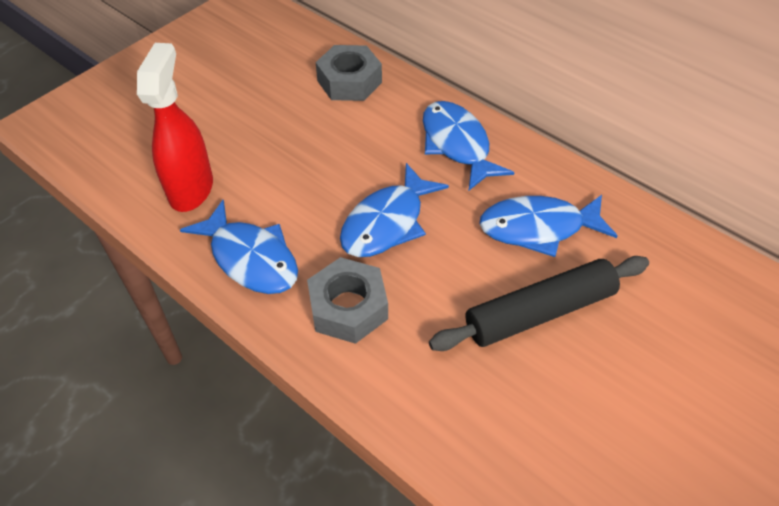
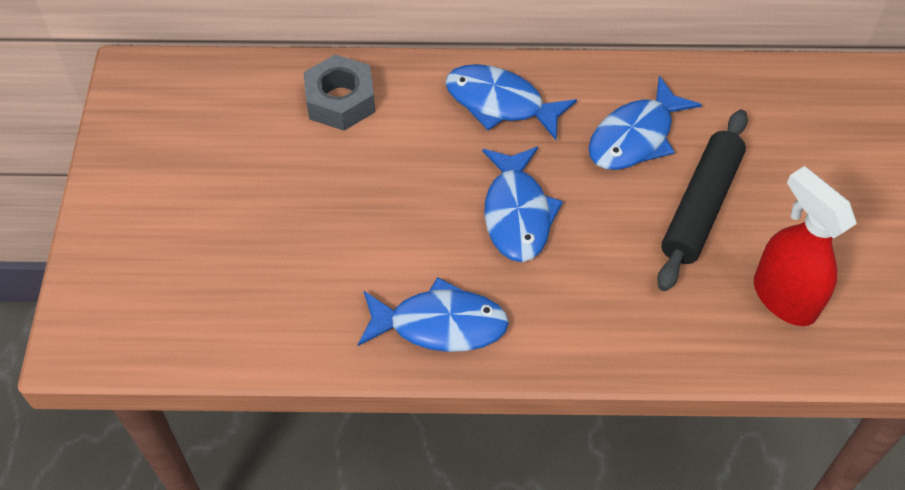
camera: 40 degrees left, 5 degrees up
red spray bottle [137,43,213,212] -> red spray bottle moved to [754,166,857,326]
grey nut [307,257,388,344] -> none

